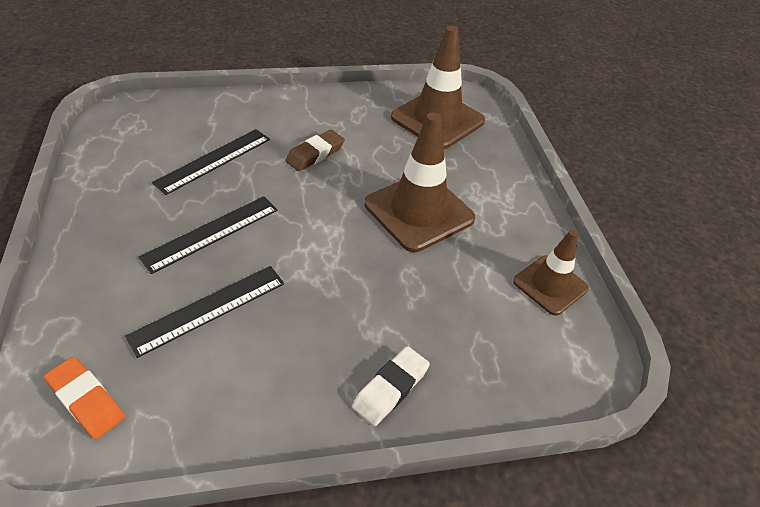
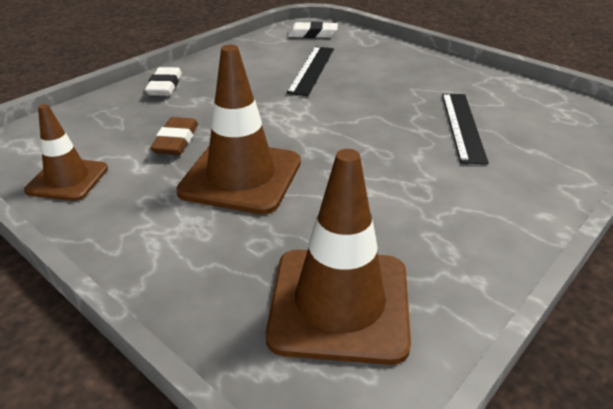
camera: 145 degrees right, 10 degrees down
orange eraser [44,357,125,439] -> white eraser [288,22,338,38]
black ruler [139,196,278,274] -> none
brown eraser [285,130,345,171] -> brown eraser moved to [150,117,198,155]

